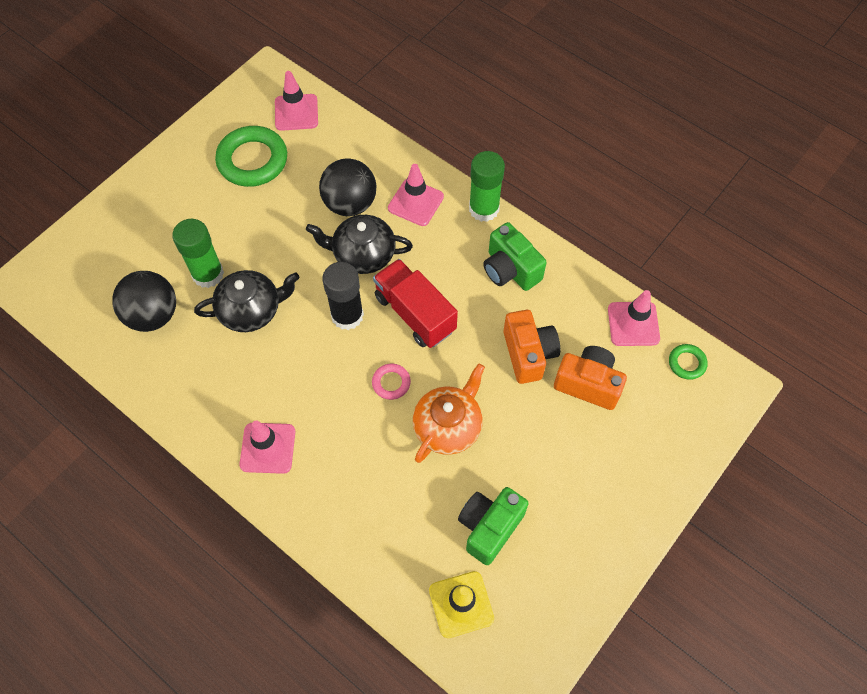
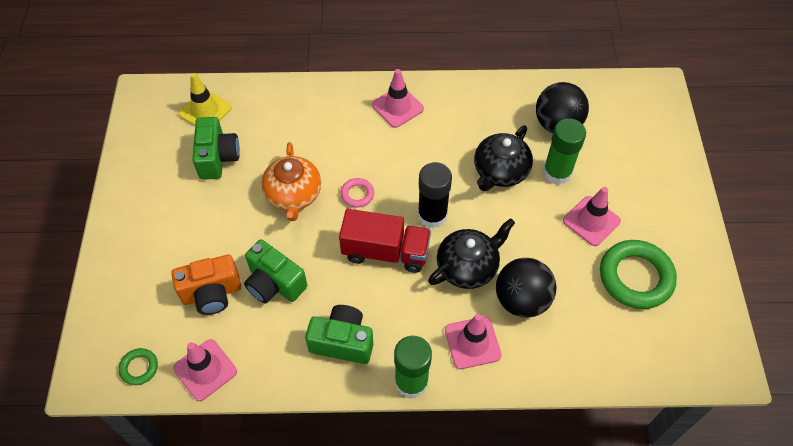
camera: 140 degrees right, 5 degrees down
pink traffic cone [275,71,318,131] -> pink traffic cone moved to [563,187,621,246]
orange camera [503,310,560,384] -> green camera [244,239,307,304]

